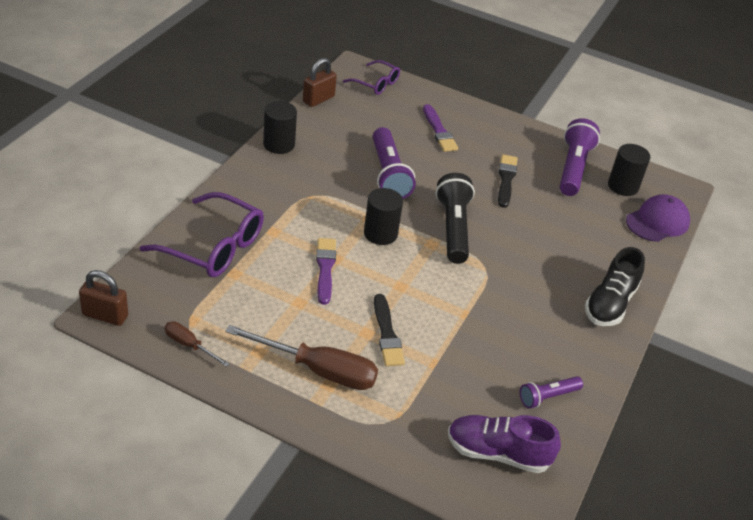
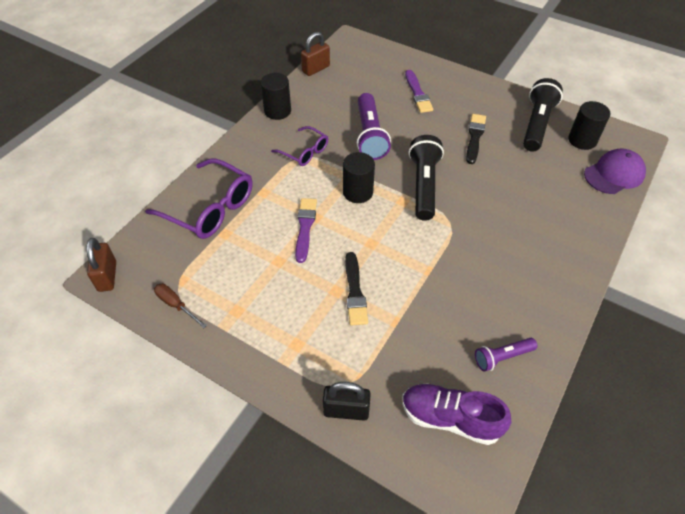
camera: 10 degrees right, 10 degrees up
brown padlock [79,270,128,326] -> brown padlock turned 60 degrees clockwise [86,238,116,292]
brown screwdriver [225,325,378,390] -> none
purple glasses [343,60,400,95] -> purple glasses moved to [271,126,328,166]
purple flashlight [560,118,600,196] -> black flashlight [523,78,563,152]
black shoe [585,247,645,326] -> none
none -> black padlock [323,382,371,421]

